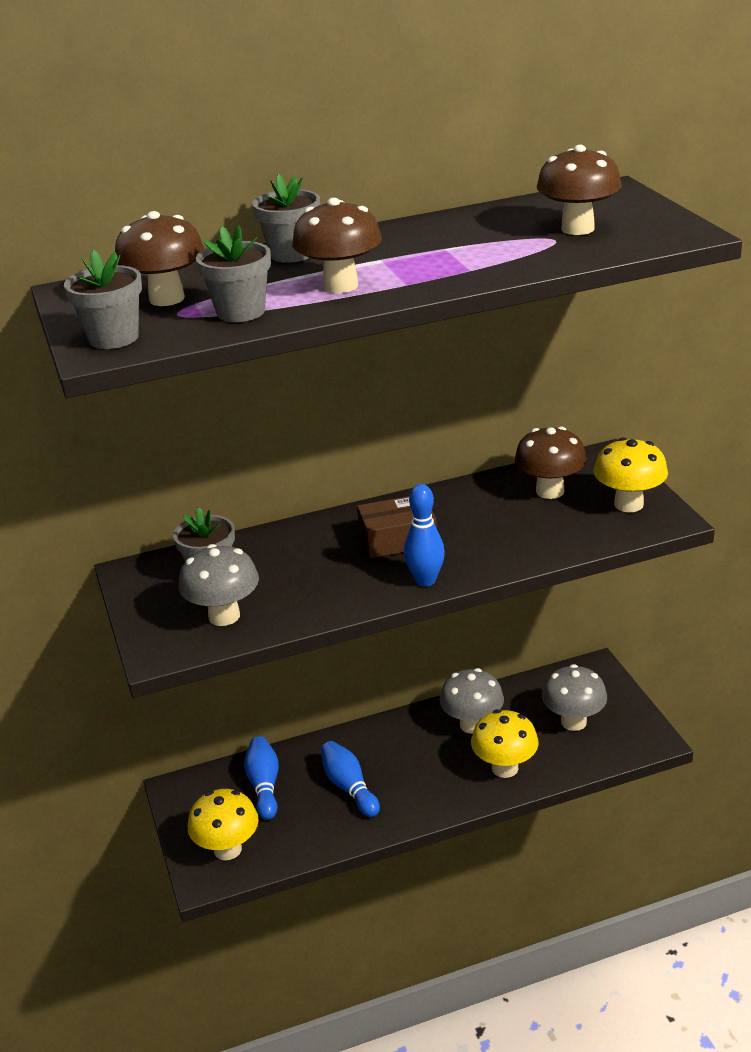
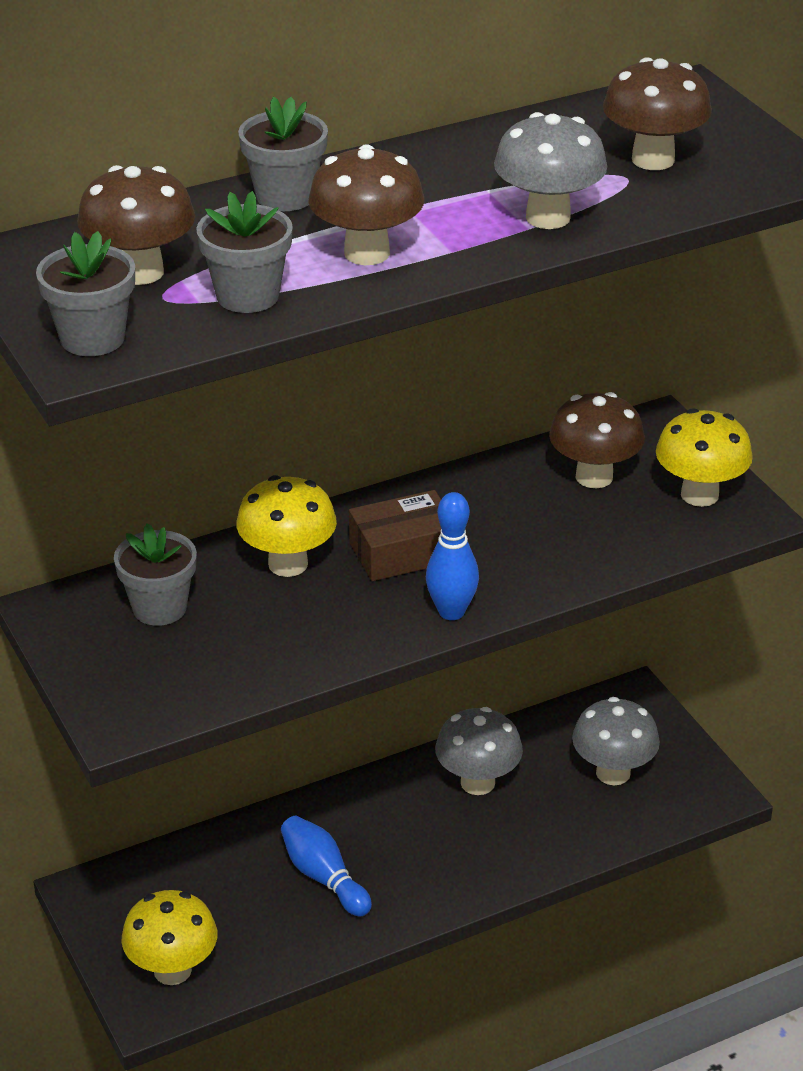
camera: 10 degrees left, 5 degrees up
grey mushroom [179,544,259,626] -> grey mushroom moved to [494,112,607,229]
blue bowling pin [244,736,279,820] -> none
yellow mushroom [471,710,539,778] -> yellow mushroom moved to [236,475,337,577]

